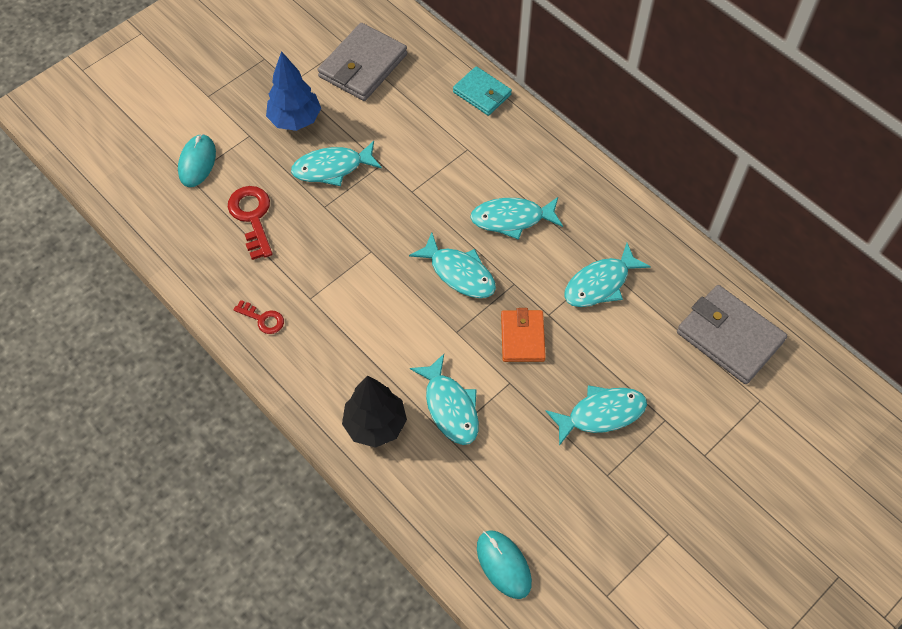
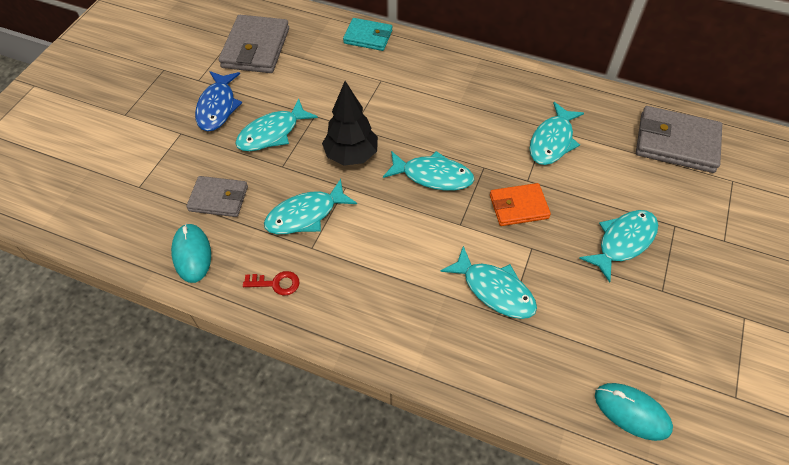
camera: 25 degrees left, 5 degrees down
turquoise mouse [178,134,216,187] -> turquoise mouse moved to [171,223,211,283]
red key [228,186,273,260] -> grey wallet [186,176,248,217]
blue tree [266,51,321,131] -> blue fish [195,71,242,131]
black tree [342,376,407,448] -> black tree moved to [322,81,378,166]
turquoise fish [470,197,563,240] -> turquoise fish moved to [264,179,357,234]
orange wallet [501,308,546,362] -> orange wallet turned 75 degrees counterclockwise [490,183,551,226]

